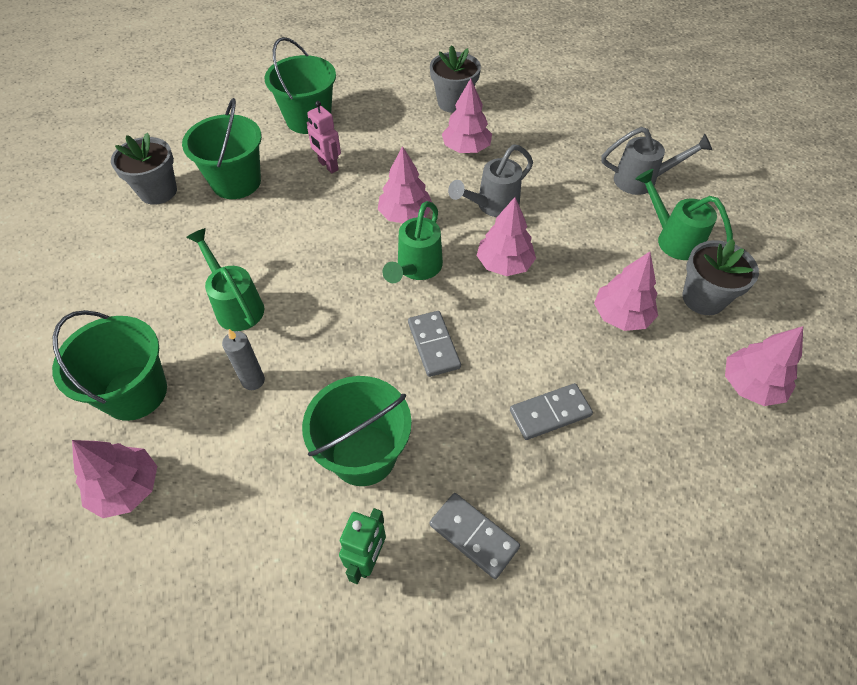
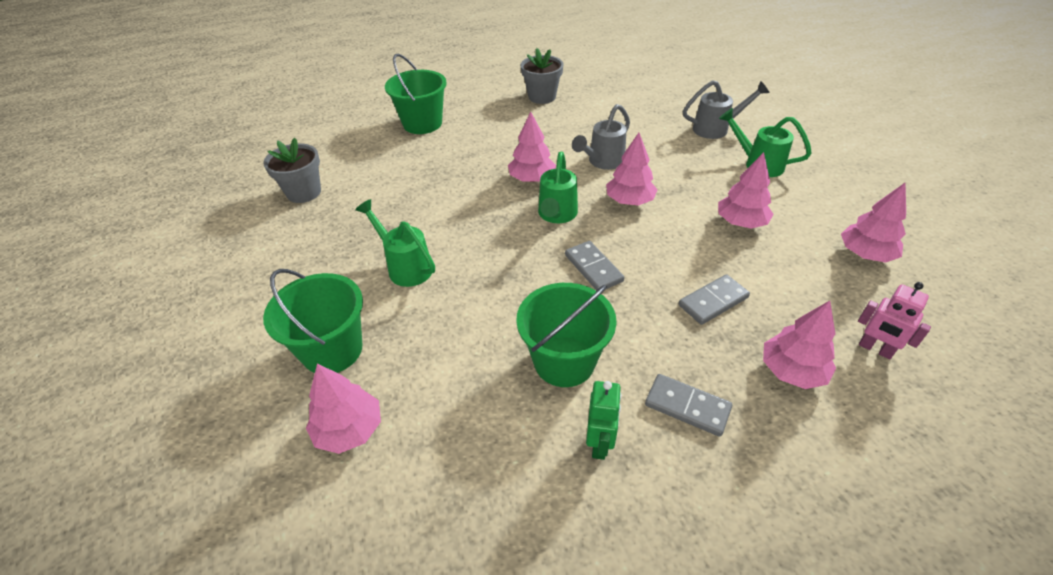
camera: 10 degrees left, 10 degrees down
green bucket [182,98,262,199] -> none
grey candle [222,329,265,390] -> none
pink robot [307,101,341,173] -> pink robot moved to [858,282,931,359]
pink tree [442,78,492,153] -> pink tree moved to [763,301,836,389]
grey flower pot [682,239,759,315] -> none

